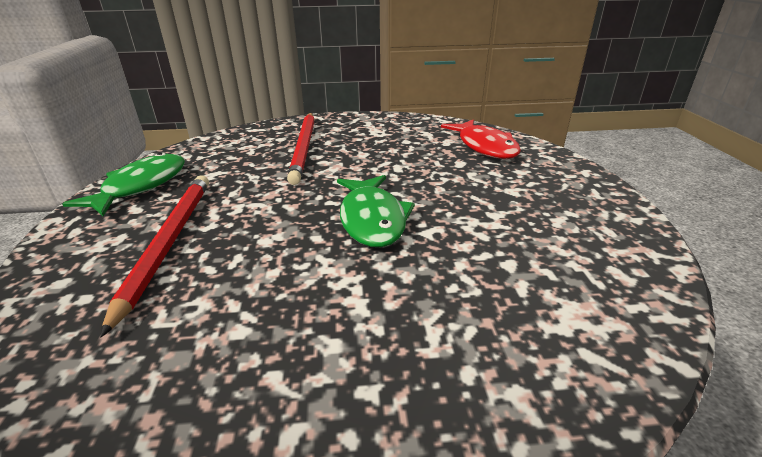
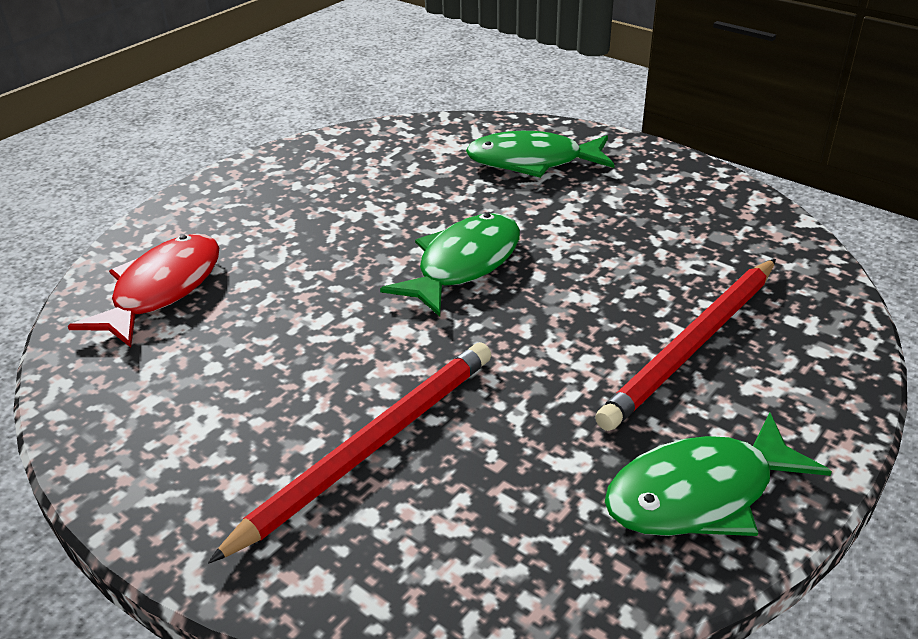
camera: 135 degrees left, 5 degrees up
none -> green fish [466,131,615,178]

